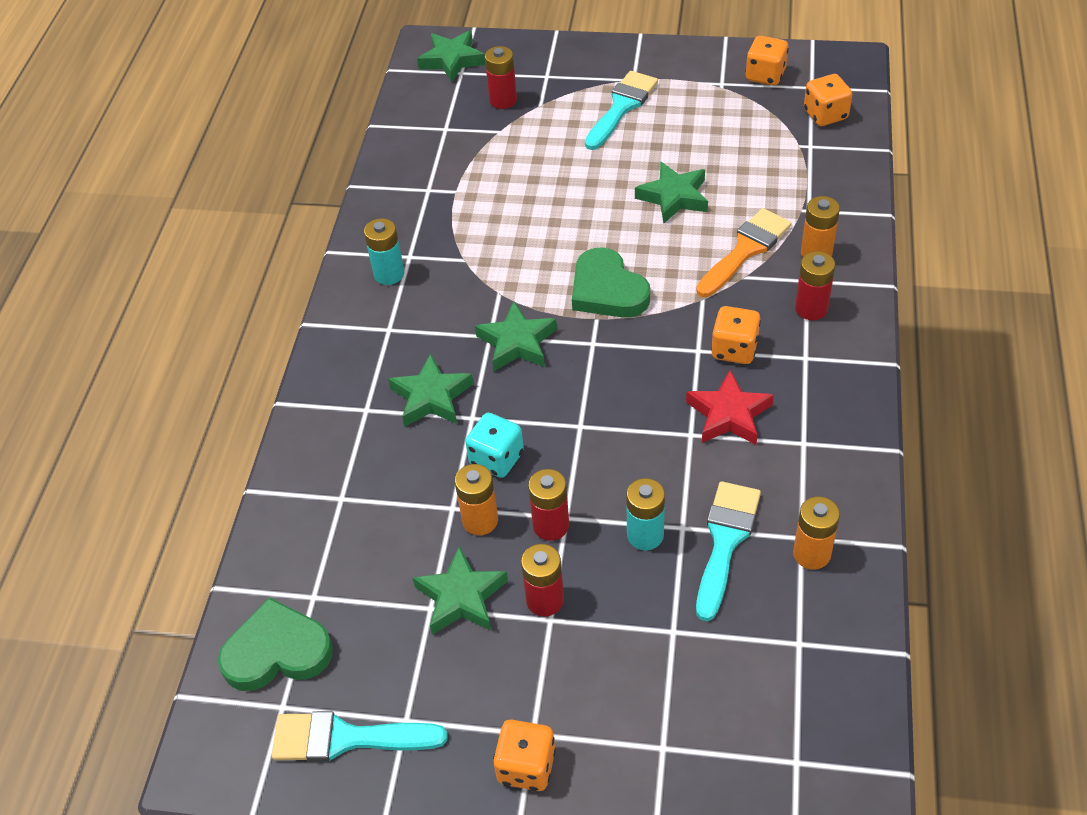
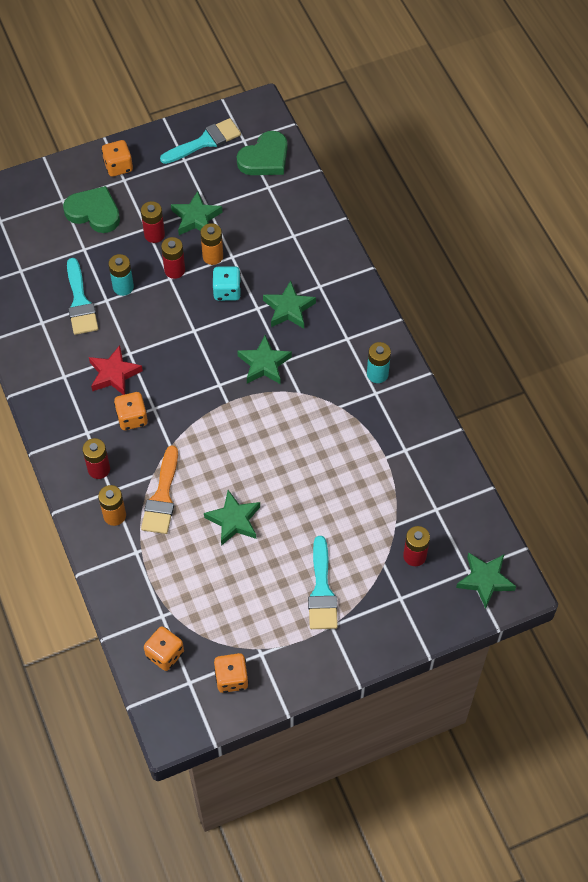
camera: 145 degrees right, 10 degrees up
green heart [572,247,650,318] -> green heart moved to [63,186,120,233]
orange battery [793,496,840,570] -> none

